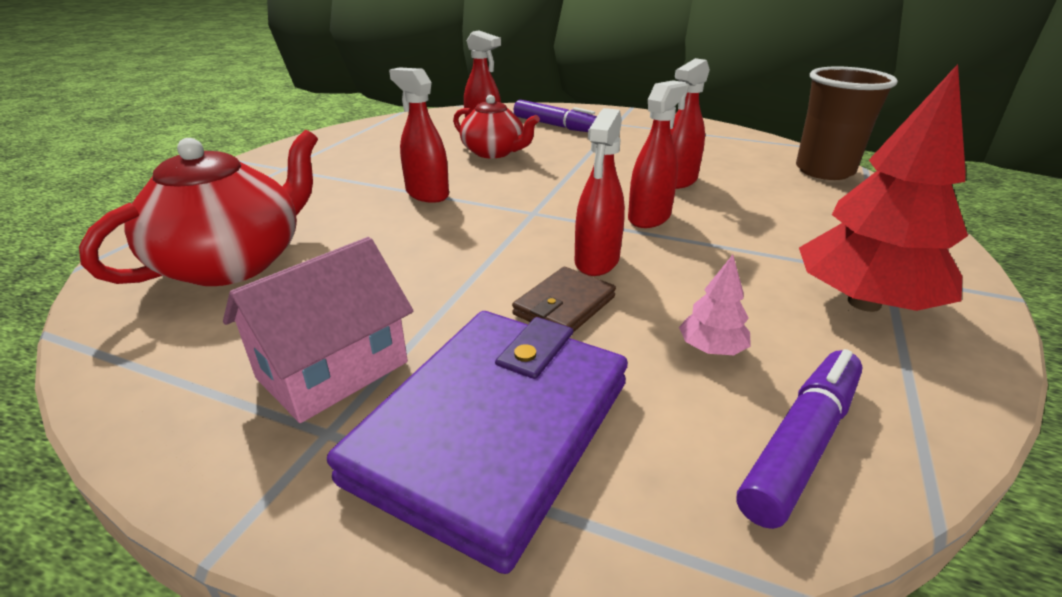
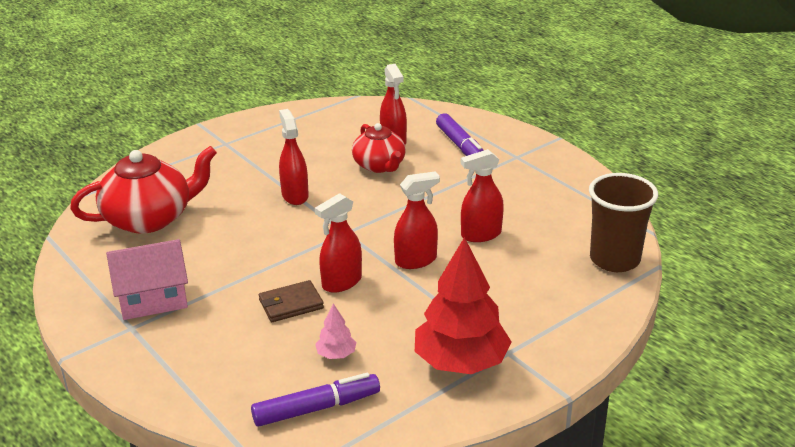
camera: 30 degrees right, 0 degrees up
purple wallet [327,311,628,574] -> none

